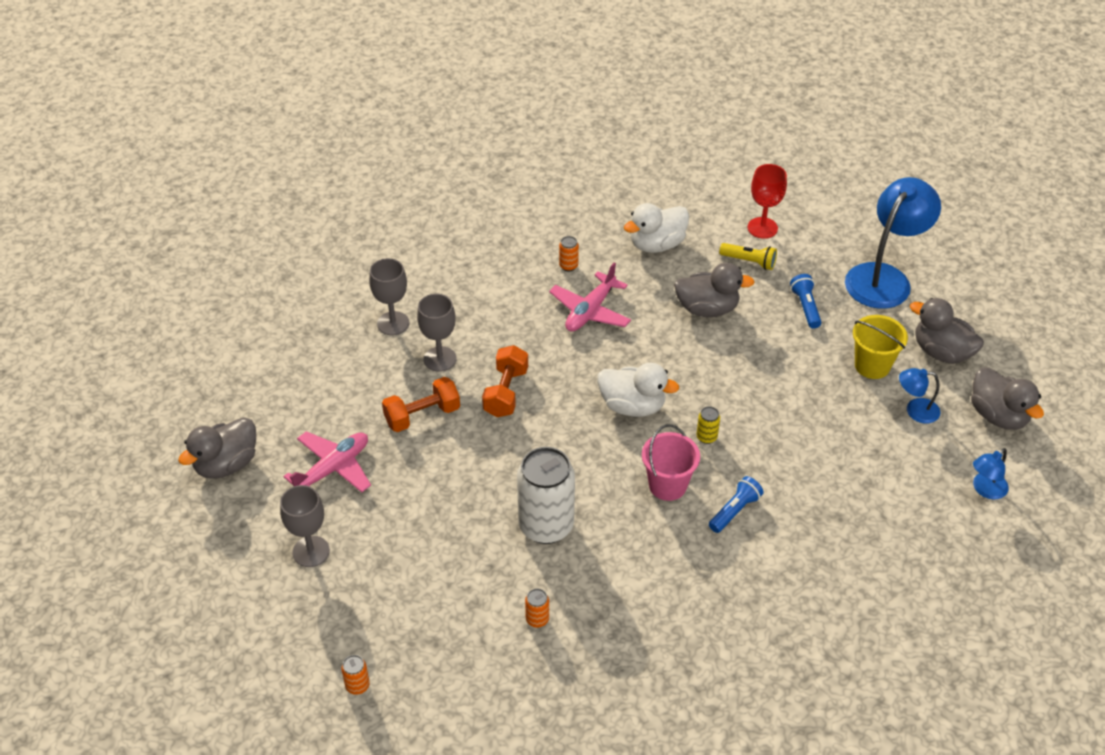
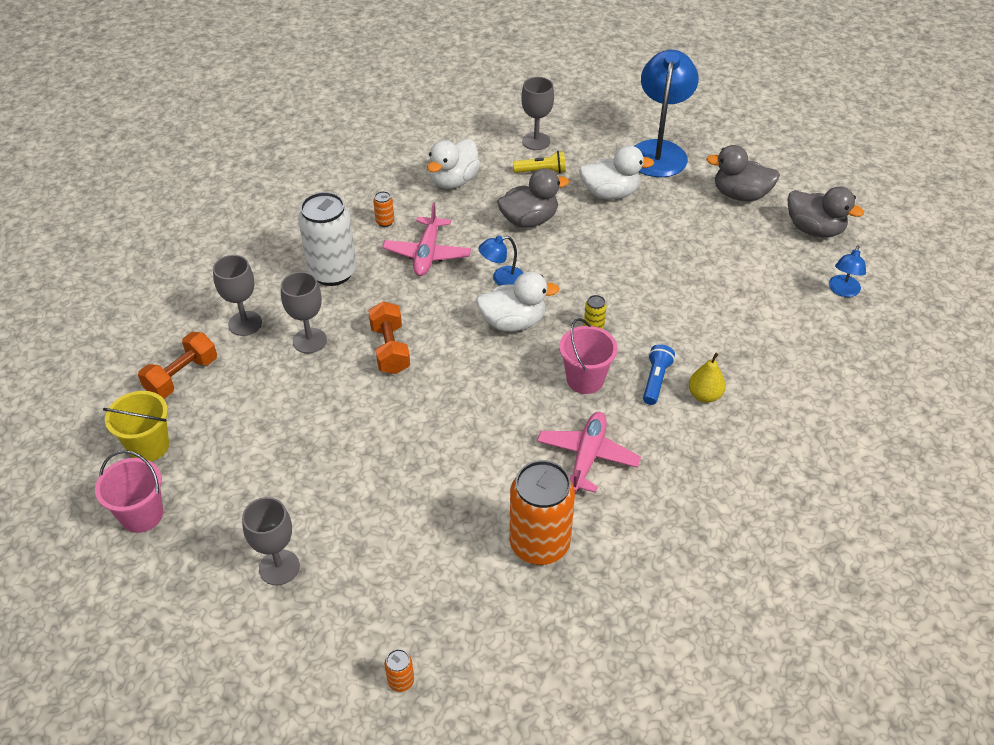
camera: 25 degrees left, 0 degrees up
grey duck [178,417,256,479] -> pink bucket [95,450,163,533]
pink plane [283,431,371,493] -> pink plane moved to [537,412,641,493]
orange dumbbell [382,377,460,432] -> orange dumbbell moved to [138,332,217,399]
white can [517,447,575,544] -> white can moved to [298,192,356,286]
orange can [525,589,549,628] -> orange can [509,460,575,565], size x2.49
red goblet [748,164,787,239] -> grey goblet [521,77,554,150]
blue flashlight [790,274,821,329] -> white duck [579,145,654,199]
yellow bucket [853,315,908,379] -> yellow bucket moved to [103,391,169,461]
blue lamp [899,368,940,424] -> blue lamp moved to [479,236,523,286]
none -> yellow pear [689,353,726,403]

